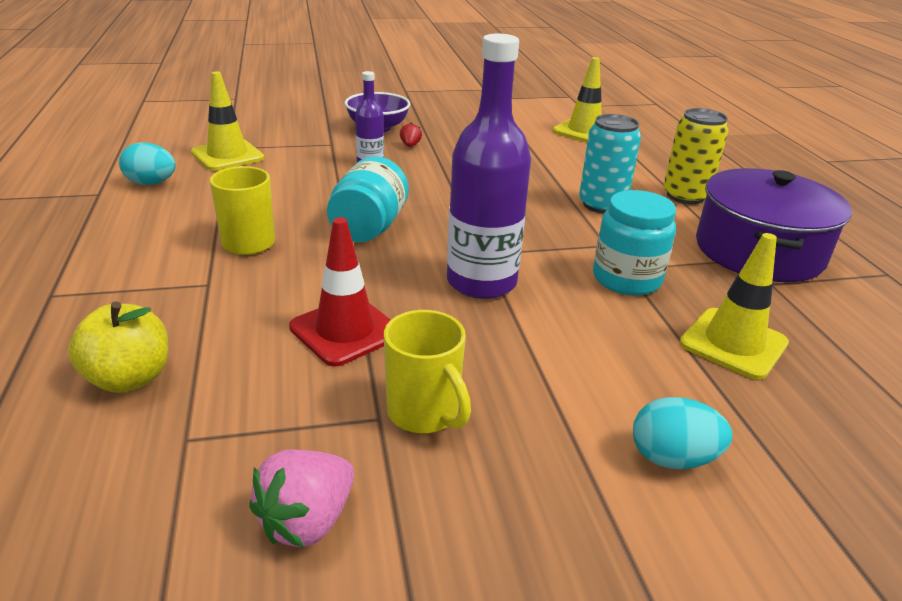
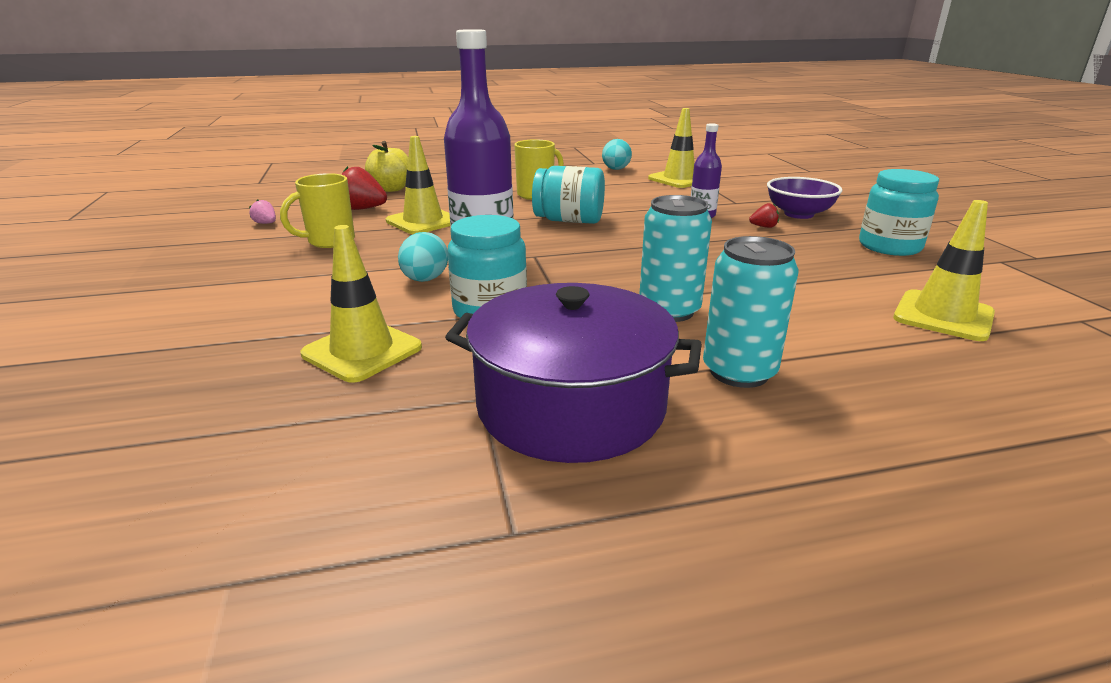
camera: 90 degrees right, 5 degrees down
pink strawberry [249,450,354,548] -> pink strawberry [249,200,276,224], size x0.53
red traffic cone [289,217,391,367] -> yellow traffic cone [386,136,450,234]
turquoise egg [633,397,732,469] -> turquoise egg moved to [398,232,448,282]
yellow can [663,108,729,204] -> turquoise can [703,236,798,388]
none -> red strawberry [341,166,387,210]
none -> turquoise jar [859,169,939,256]

